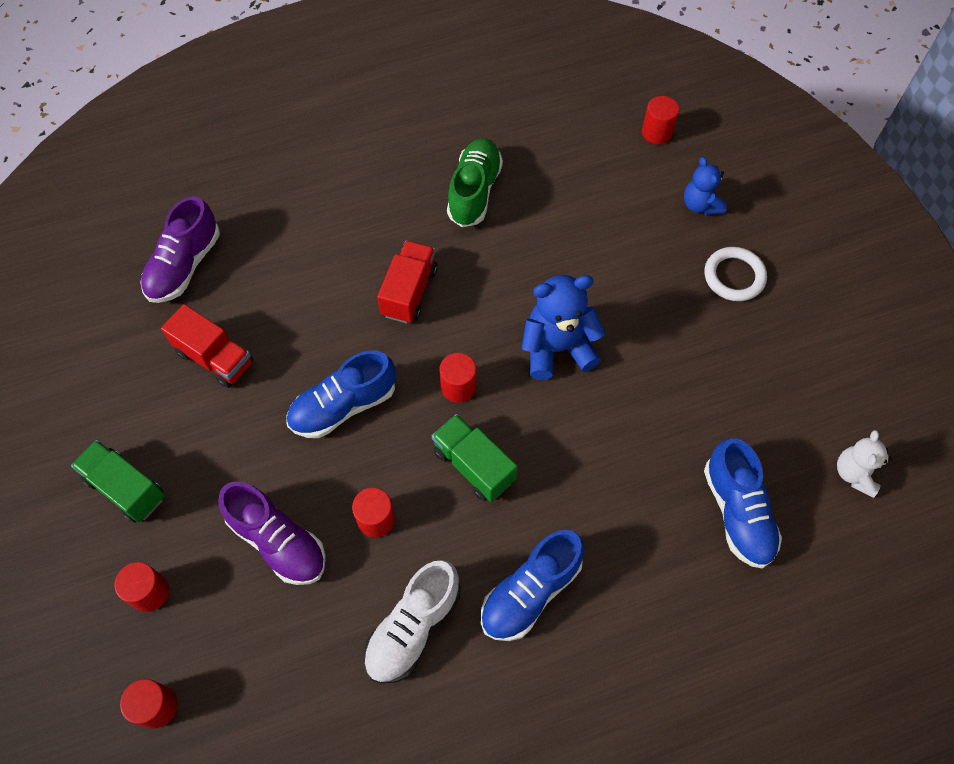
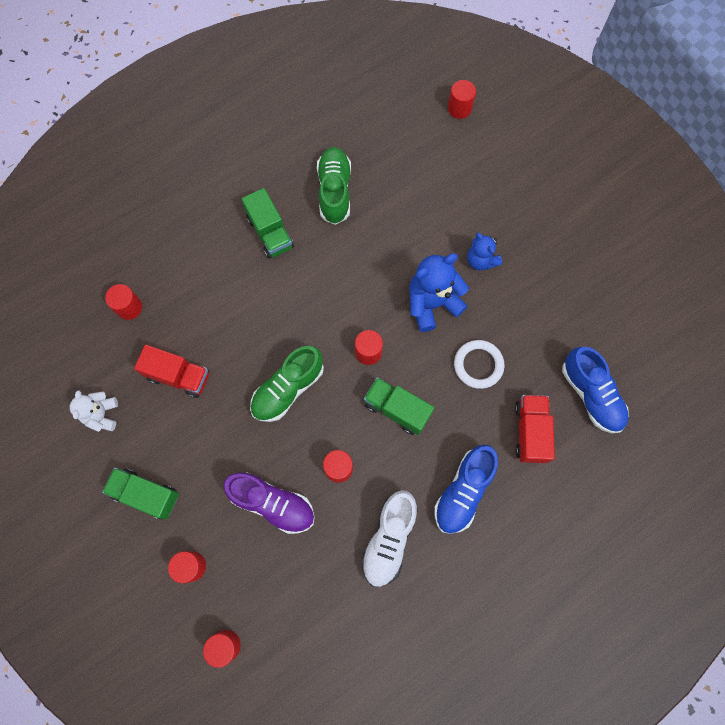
camera: 15 degrees left, 10 degrees up
purple shoe [141,196,220,303] -> red cylinder [105,284,142,320]
blue shoe [286,350,396,438] -> green shoe [250,346,324,422]
red truck [377,240,438,324] -> red truck moved to [515,395,555,463]
blue teddy bear [684,157,726,215] -> blue teddy bear moved to [467,233,502,270]
white ring [705,247,767,301] -> white ring moved to [454,340,504,389]
white teddy bear [837,430,892,498] -> white teddy bear moved to [70,391,118,432]
none -> green truck [242,188,294,258]

